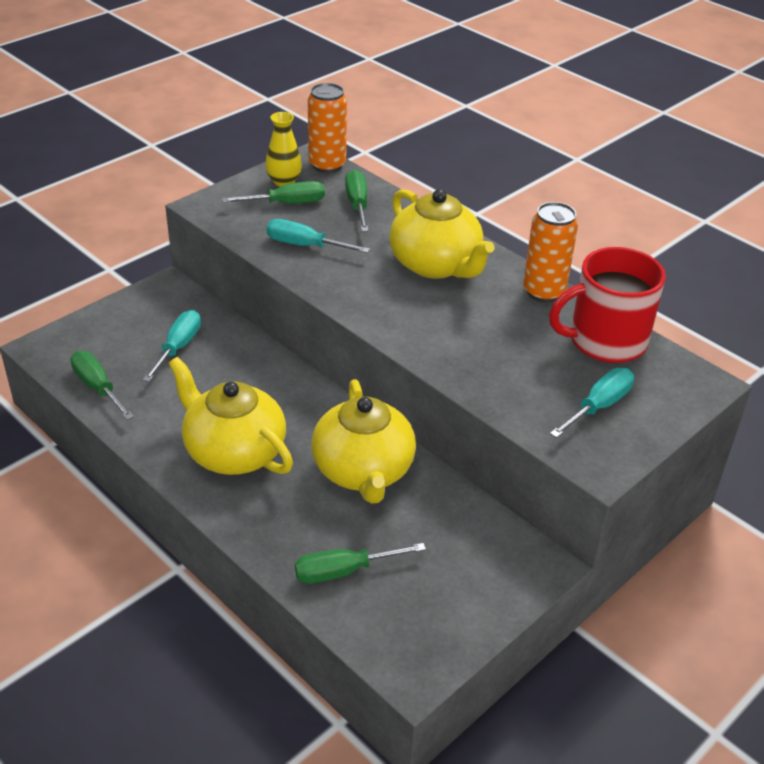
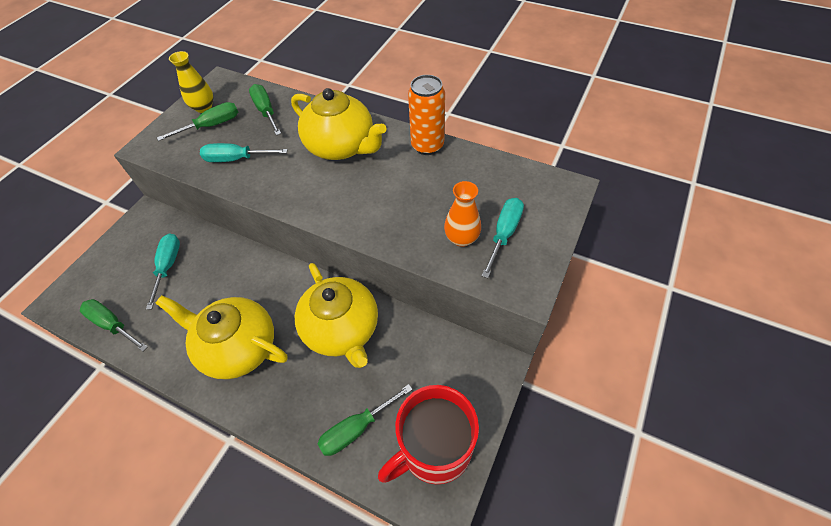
camera: 15 degrees left, 15 degrees up
orange can [308,83,347,173] -> none
red mug [549,247,666,363] -> red mug moved to [378,385,479,484]
none -> orange vase [444,181,481,247]

